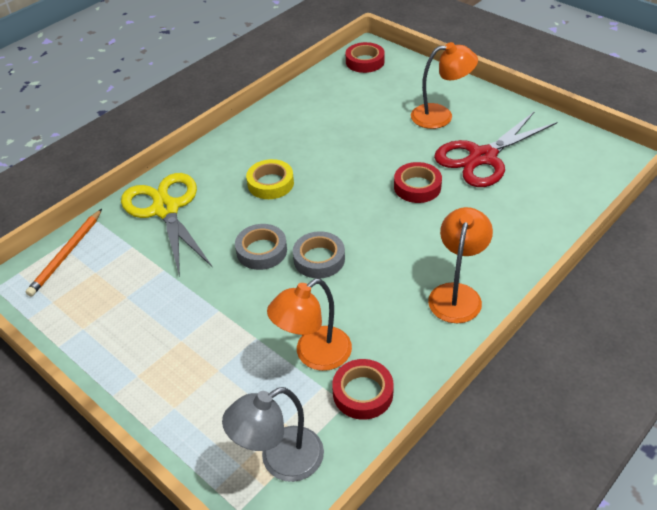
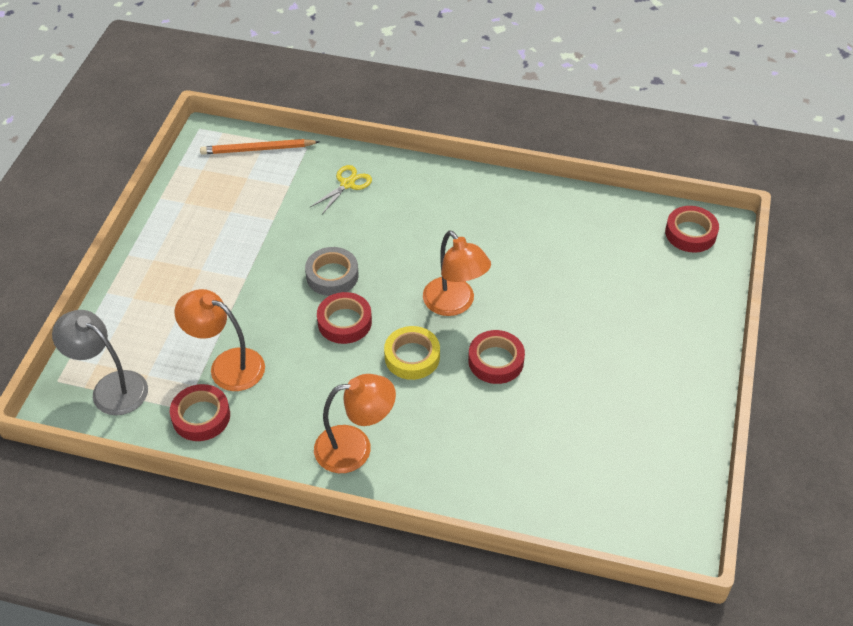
camera: 60 degrees right, 5 degrees up
yellow scissors [121,173,212,277] -> yellow scissors [310,165,372,214], size x0.48
yellow tape [246,159,294,199] -> yellow tape moved to [384,326,440,380]
grey tape [293,231,345,279] -> red tape [317,292,372,344]
orange lamp [411,42,478,129] -> orange lamp moved to [423,230,491,316]
red scissors [434,111,557,187] -> none

